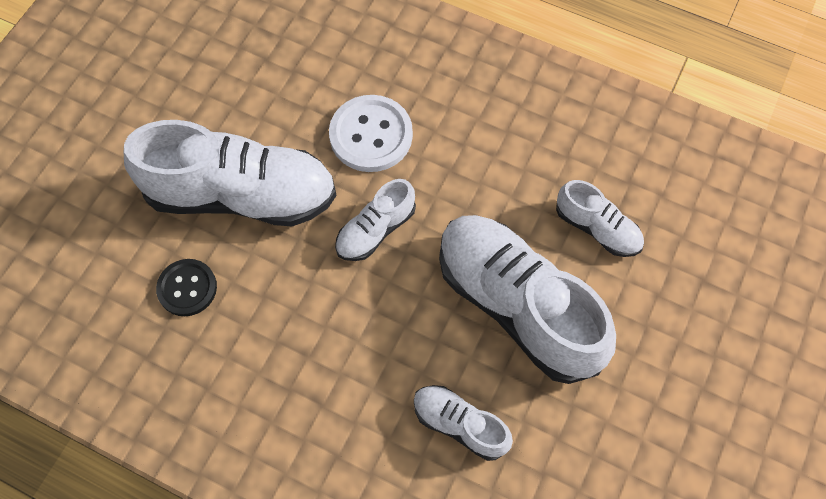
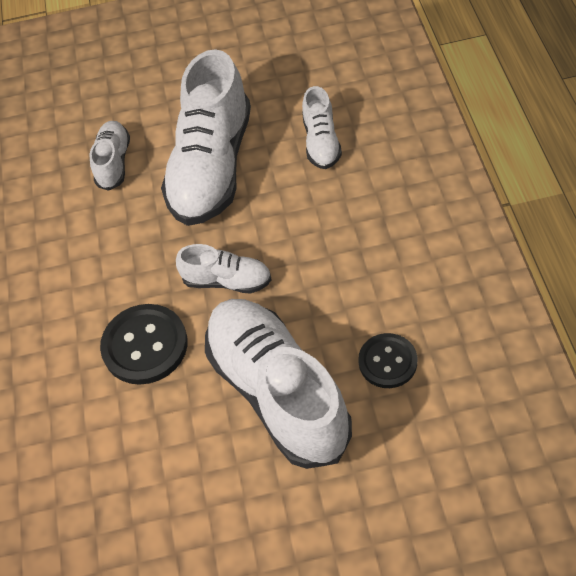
camera: 120 degrees left, 10 degrees down
white button [329,95,413,172] -> black button [100,304,187,385]

